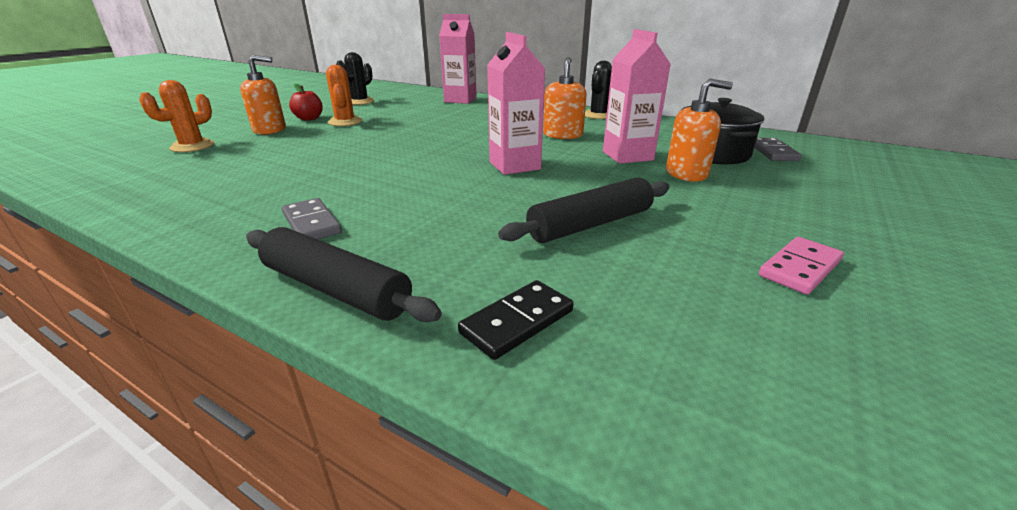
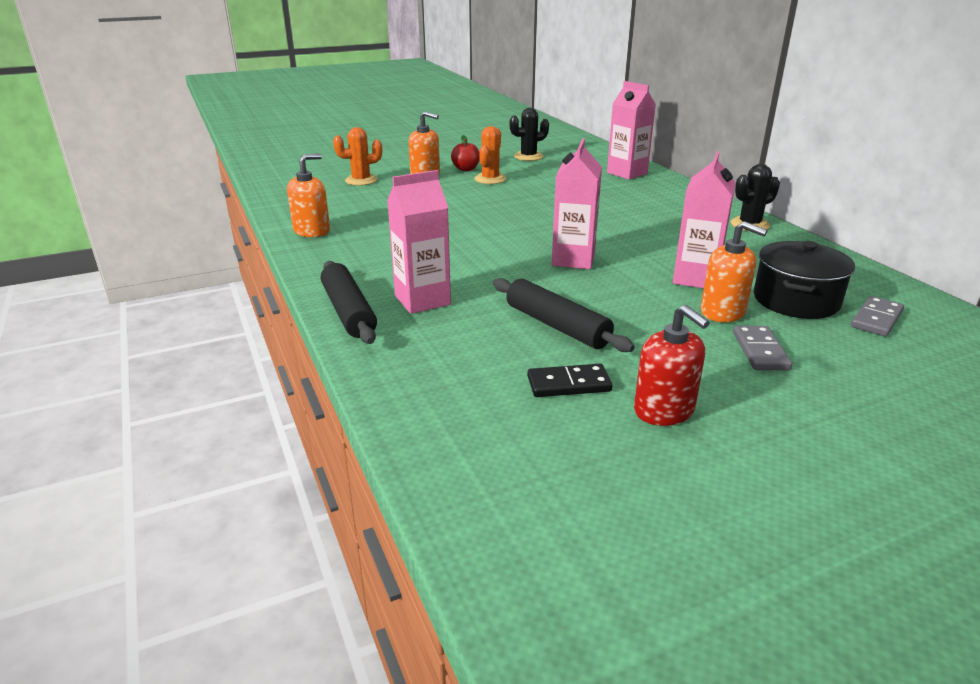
camera: 35 degrees right, 0 degrees up
grey domino [282,198,342,239] -> grey domino moved to [733,326,792,370]
black domino [458,280,574,360] -> black domino moved to [527,364,612,397]
black rolling pin [498,177,669,243] -> black rolling pin turned 45 degrees clockwise [493,278,635,352]
orange soap dispenser [543,57,587,139] -> orange soap dispenser moved to [287,153,330,237]
pink domino [759,237,844,295] -> red soap dispenser [634,305,710,426]
none -> pink carton [387,170,451,314]

